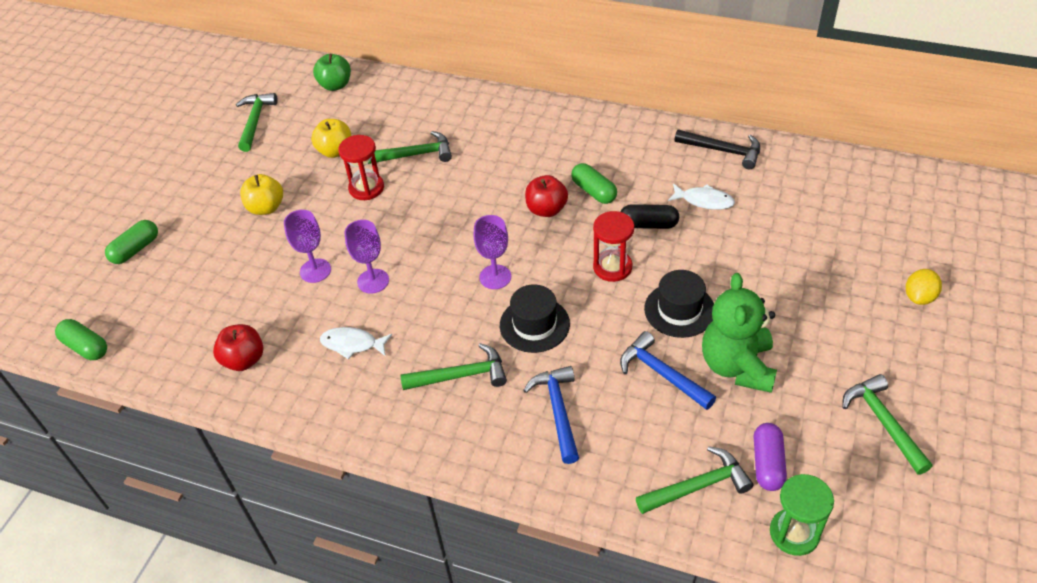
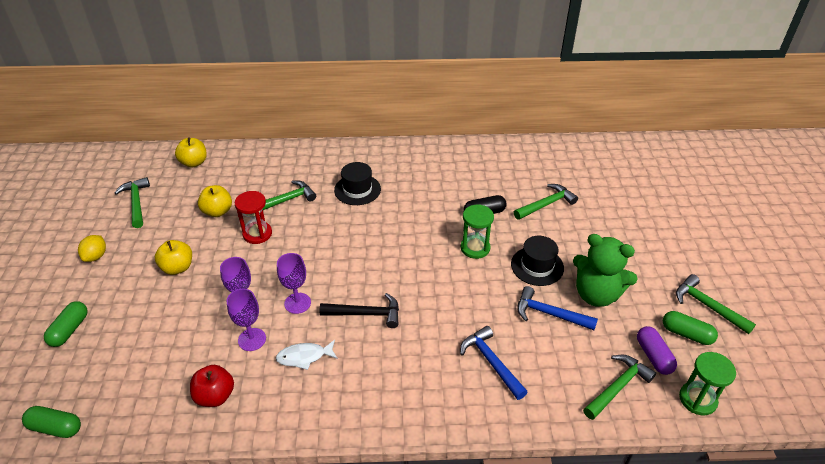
camera: 25 degrees left, 5 degrees down
green apple [313,54,351,91] -> yellow apple [175,138,207,168]
green hammer [400,343,507,390] -> green hammer moved to [514,184,578,220]
purple goblet [474,215,511,289] -> purple goblet moved to [227,289,266,351]
black hat [500,285,570,353] -> black hat moved to [334,162,381,205]
red apple [525,175,568,217] -> none
green capsule [571,163,617,204] -> green capsule moved to [663,311,718,345]
red hourglass [593,211,634,282] -> green hourglass [461,204,494,259]
white fish [668,184,735,210] -> none
black hammer [674,129,760,169] -> black hammer moved to [319,293,399,328]
green teddy bear [702,273,777,393] -> green teddy bear turned 45 degrees counterclockwise [573,234,638,307]
yellow lemon [906,269,942,305] -> yellow lemon moved to [78,235,106,262]

